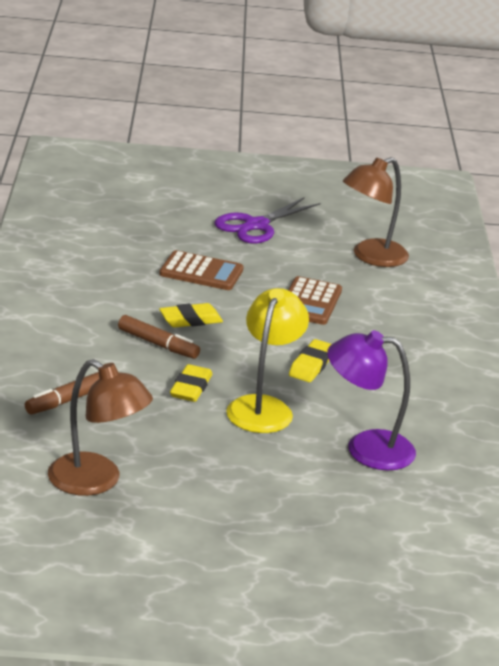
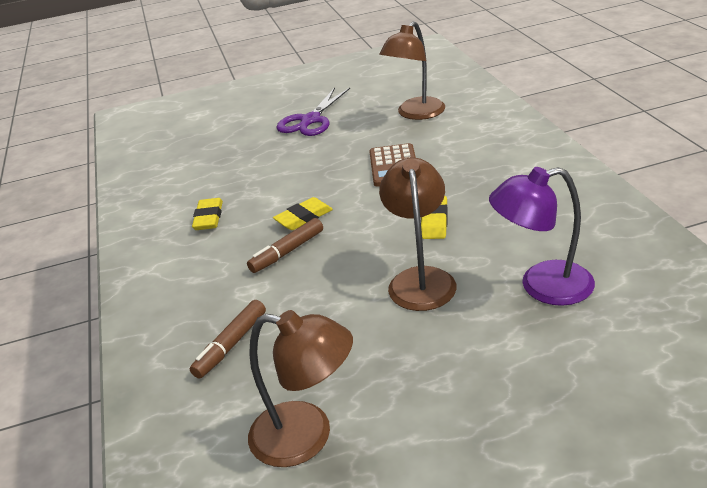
camera: 10 degrees left, 5 degrees up
brown marker [118,315,200,359] -> brown marker turned 120 degrees clockwise [247,218,323,273]
brown calculator [159,250,244,290] -> none
yellow eraser [170,364,213,402] -> yellow eraser moved to [192,198,223,230]
yellow lamp [226,288,309,433] -> brown lamp [379,158,456,311]

